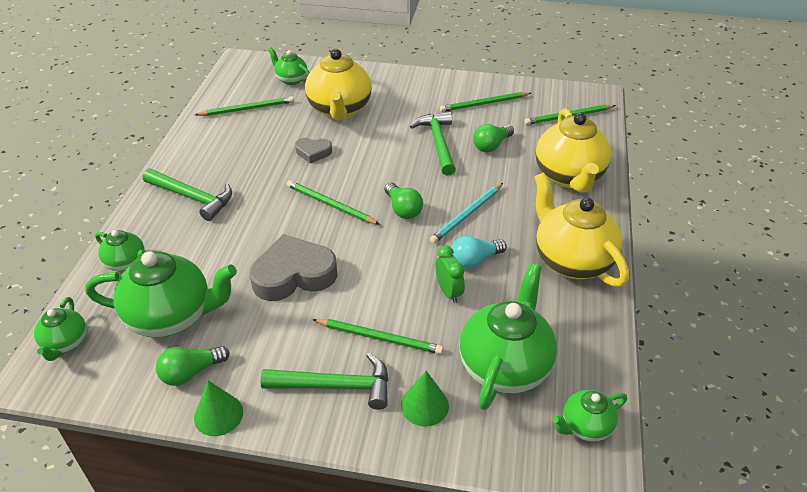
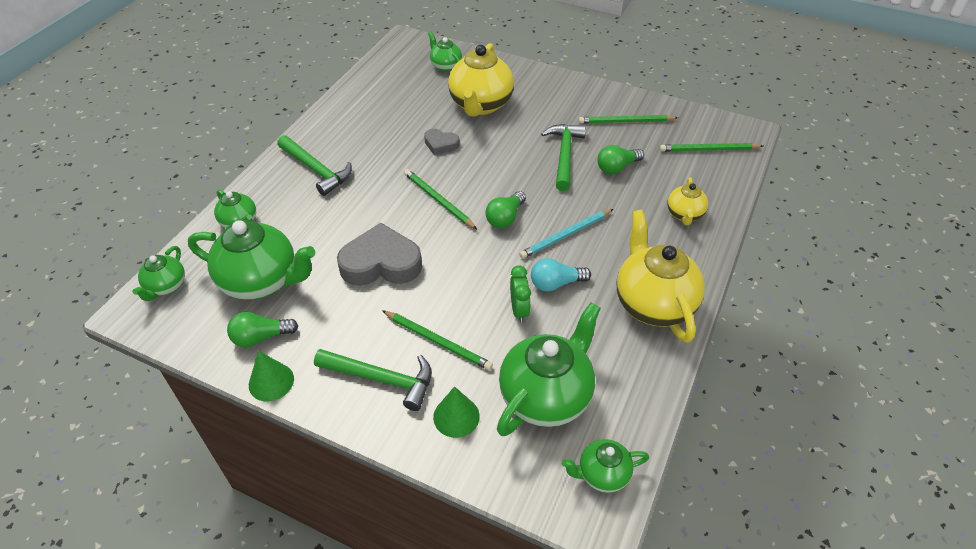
camera: 15 degrees right, 5 degrees up
green pencil [195,96,294,116] -> none
green light bulb [384,182,423,219] -> green light bulb turned 45 degrees clockwise [486,191,526,228]
yellow teapot [536,108,611,193] -> yellow teapot [667,177,708,226], size x0.52

